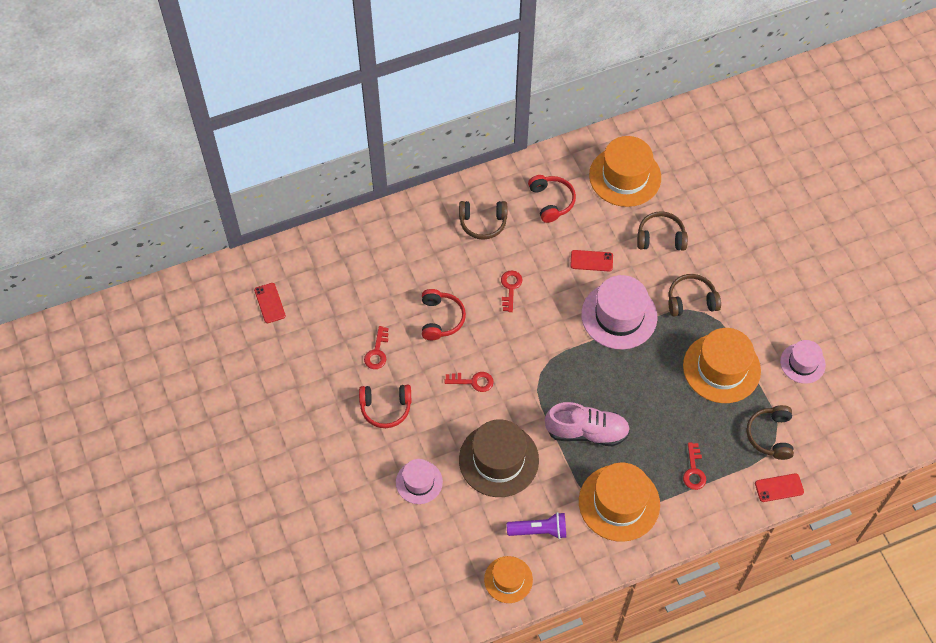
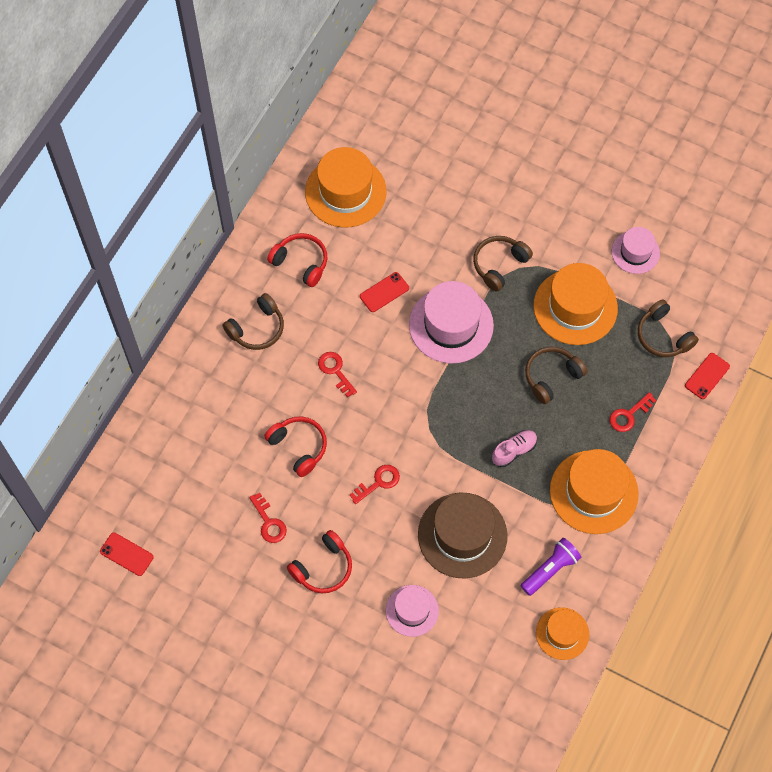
camera: 40 degrees left, 5 degrees up
pink shoe [545,402,630,446] -> pink shoe [492,430,537,467], size x0.57
brown headphones [637,211,688,251] -> brown headphones moved to [525,347,587,404]
red key [683,442,706,490] -> red key turned 90 degrees clockwise [609,392,657,432]

